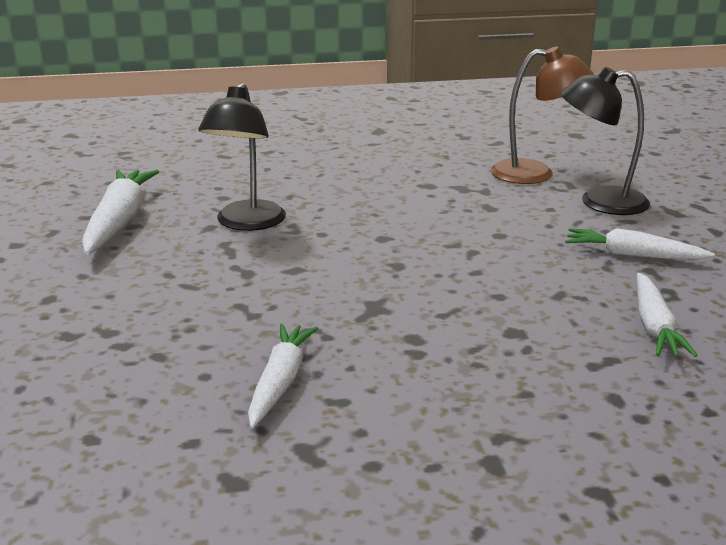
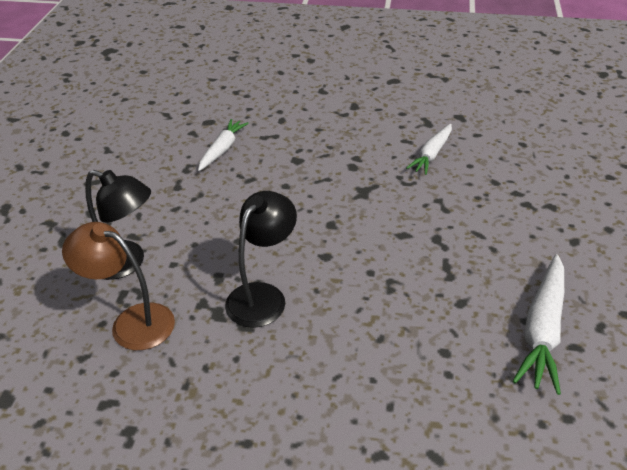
camera: 160 degrees left, 15 degrees up
black lamp [198,82,286,231] -> black lamp moved to [225,191,297,328]
white carrot [565,228,715,260] -> none

